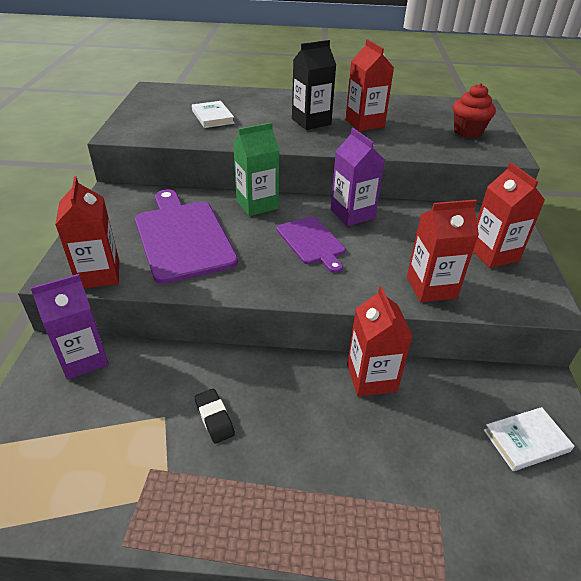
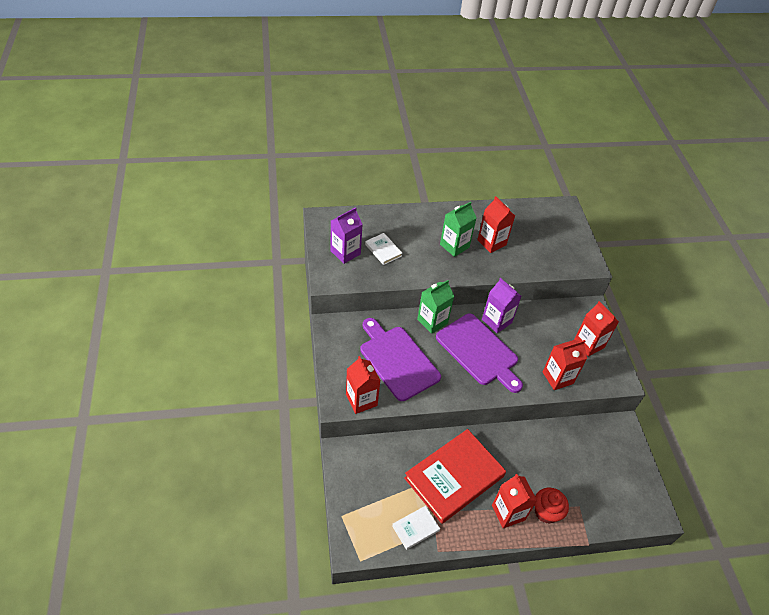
camera: 15 degrees left, 10 degrees up
purple carton [30,274,109,380] -> purple carton moved to [331,207,362,264]
black eraser [195,389,235,444] -> red book [404,429,506,524]
purple cutting board [277,217,345,273] -> purple cutting board [436,314,523,393], size x1.70
black carton [292,40,336,130] -> green carton [440,201,477,257]
red carton [347,286,413,397] -> red carton moved to [492,474,537,528]
red cupcake [453,83,496,138] -> red cupcake moved to [534,488,569,524]
white book [484,407,574,471] -> white book moved to [392,506,440,550]

